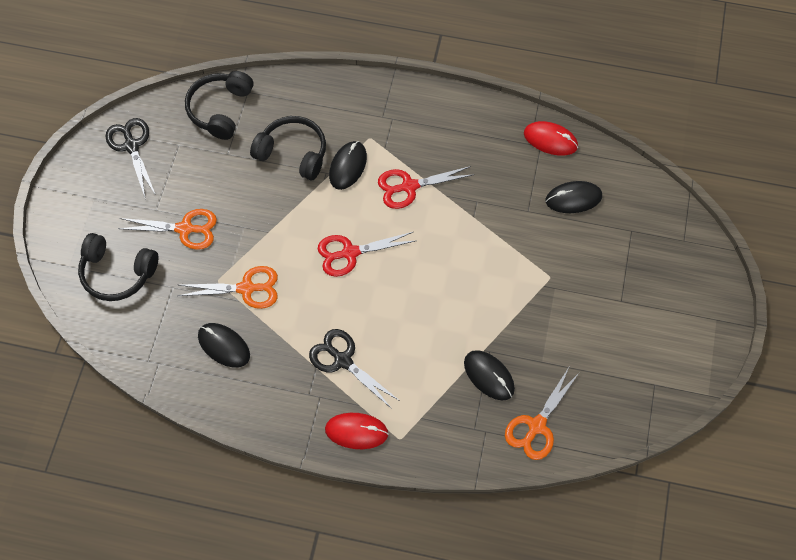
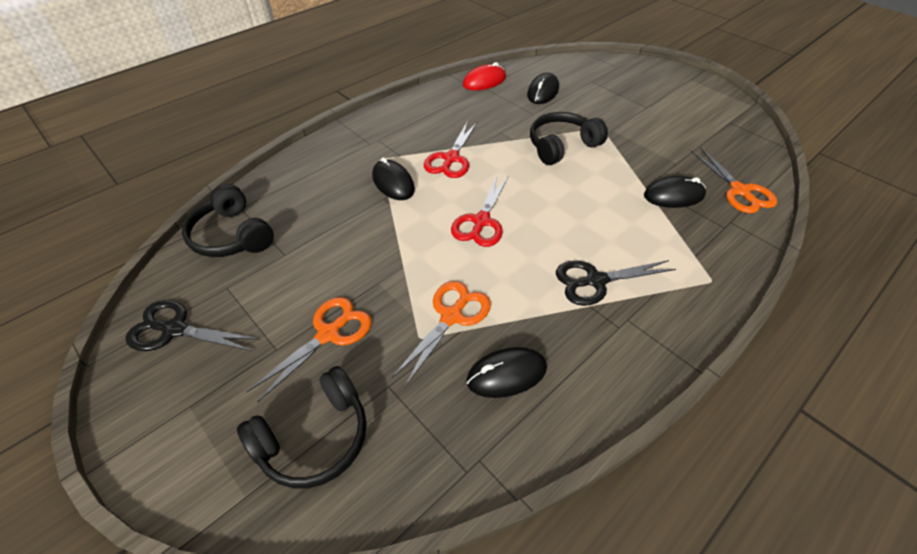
camera: 55 degrees left, 15 degrees down
black headphones [250,116,326,180] -> black headphones moved to [530,112,608,165]
red mouse [325,413,388,449] -> none

